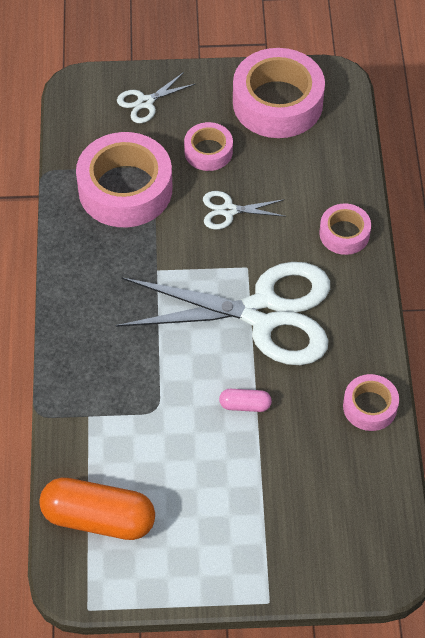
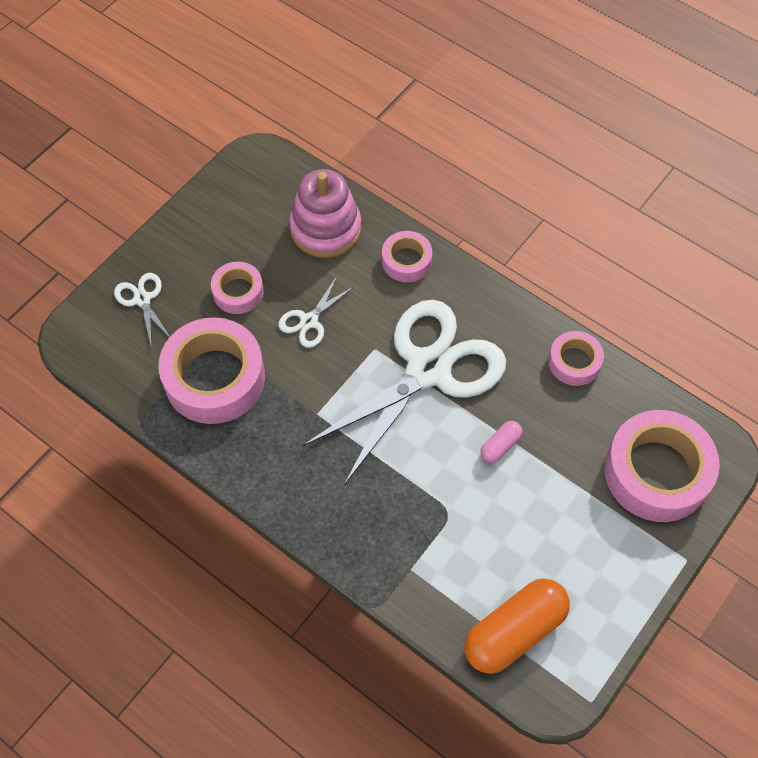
camera: 50 degrees left, 5 degrees up
white scissors [117,72,195,123] -> white scissors turned 150 degrees clockwise [114,273,170,349]
pink tape [233,48,325,138] -> pink tape moved to [604,410,720,522]
none -> pink stacking toy [289,169,361,258]

